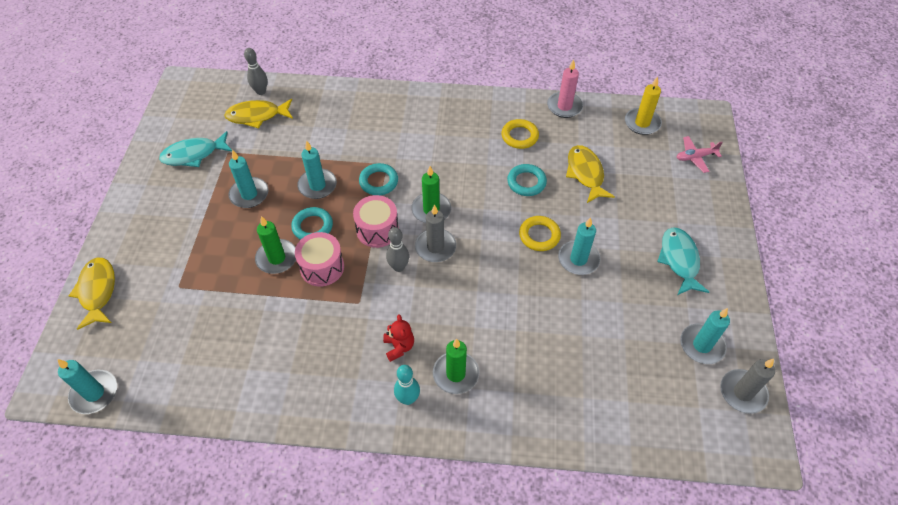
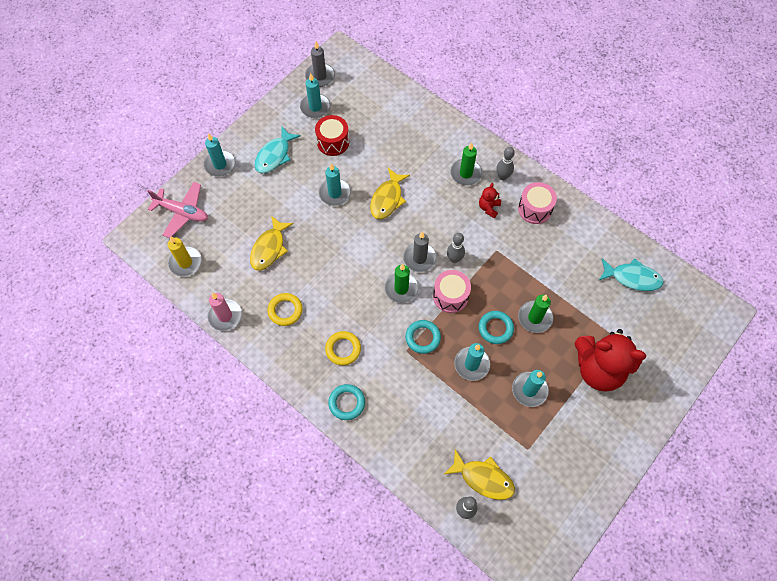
camera: 145 degrees left, 10 degrees up
turquoise candle [57,359,117,414] -> turquoise candle moved to [204,133,235,177]
yellow fish [69,258,115,330] -> yellow fish moved to [370,168,410,219]
turquoise fish [159,131,232,167] -> turquoise fish moved to [599,258,664,291]
pink drum [295,232,344,286] -> pink drum moved to [518,182,557,224]
turquoise bowling pin [394,365,420,405] -> grey bowling pin [496,147,515,180]
turquoise ring [507,164,547,196] -> turquoise ring moved to [328,384,365,420]
yellow ring [519,216,561,251] -> yellow ring moved to [325,331,361,365]
pink plane [677,136,723,173] -> pink plane [147,182,208,238], size x1.58
none -> red drum [315,115,349,156]
none -> red teddy bear [575,329,646,392]

